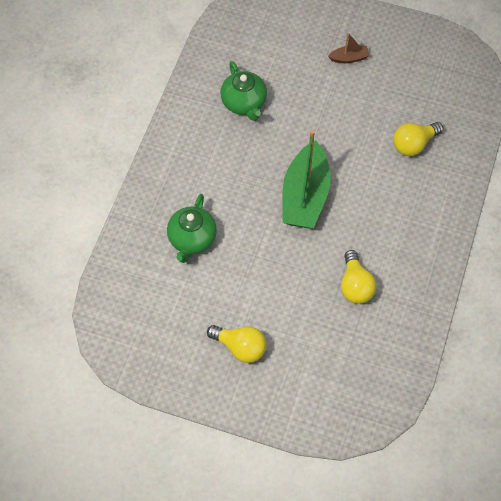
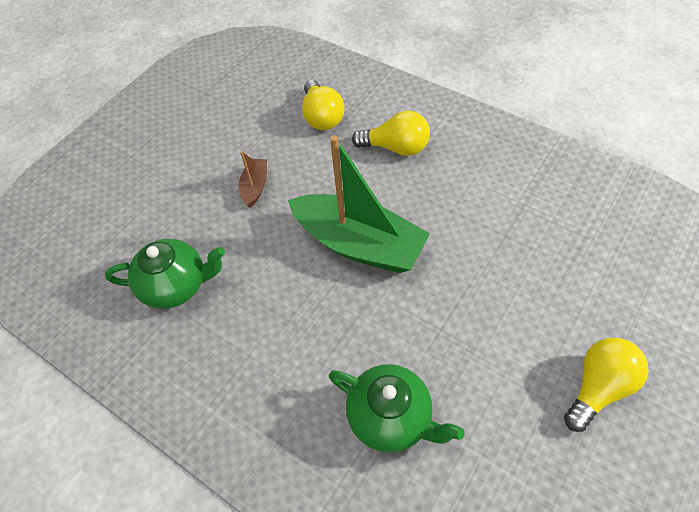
camera: 70 degrees left, 5 degrees down
brown boat [328,32,370,63] -> brown boat moved to [239,151,267,208]
yellow light bulb [341,250,376,304] -> yellow light bulb moved to [352,111,430,156]

